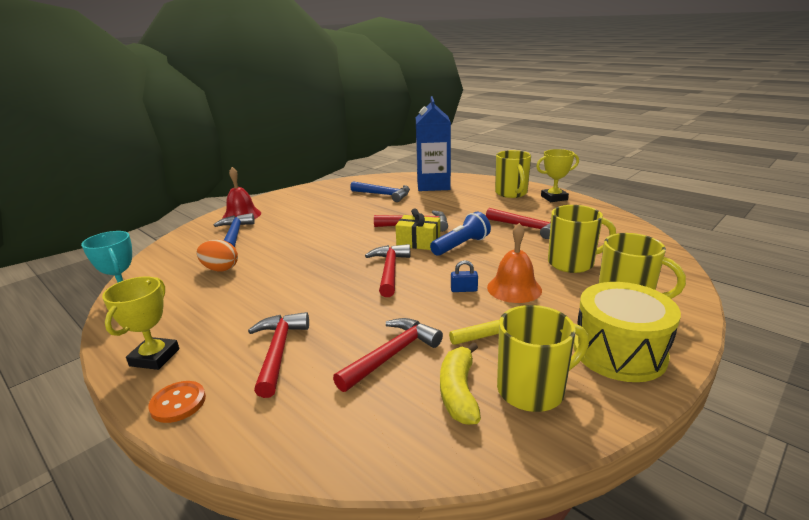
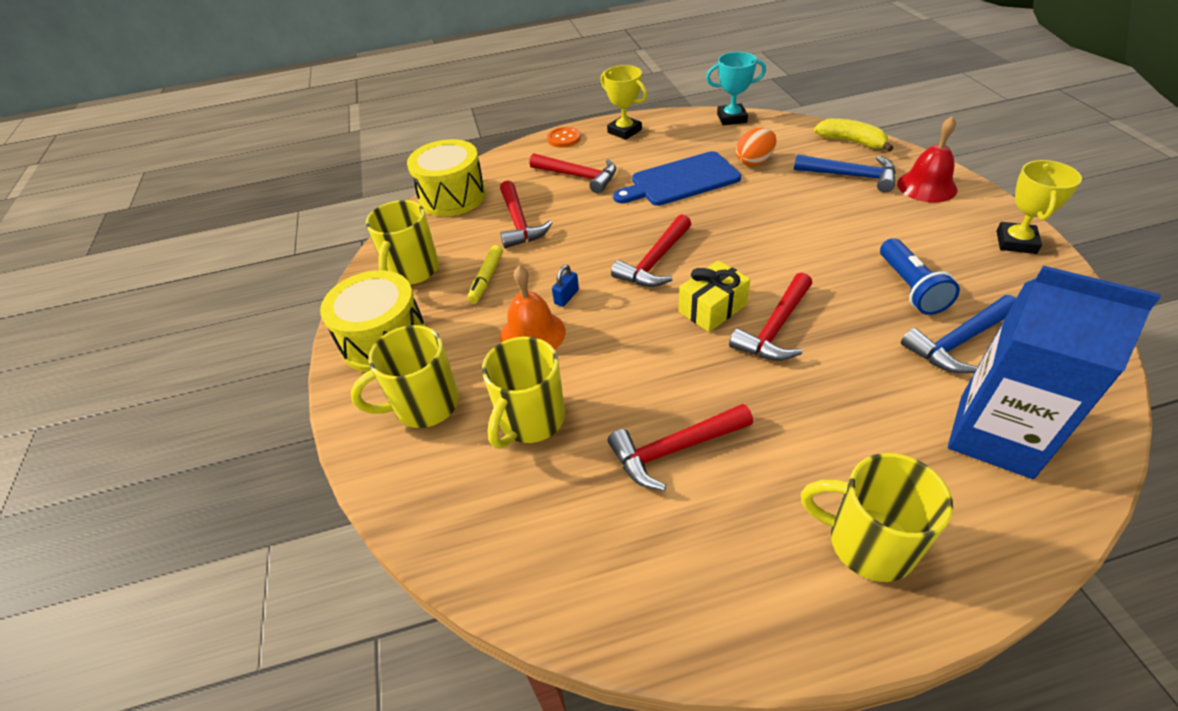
camera: 125 degrees right, 20 degrees up
red hammer [365,244,410,297] -> red hammer turned 90 degrees clockwise [611,214,691,287]
blue flashlight [430,212,491,256] -> blue flashlight moved to [880,238,960,315]
yellow banana [440,342,481,425] -> yellow banana moved to [814,118,893,152]
yellow trophy [536,149,579,202] -> yellow trophy moved to [996,160,1082,254]
none -> yellow drum [407,139,486,217]
none -> blue cutting board [613,151,741,206]

